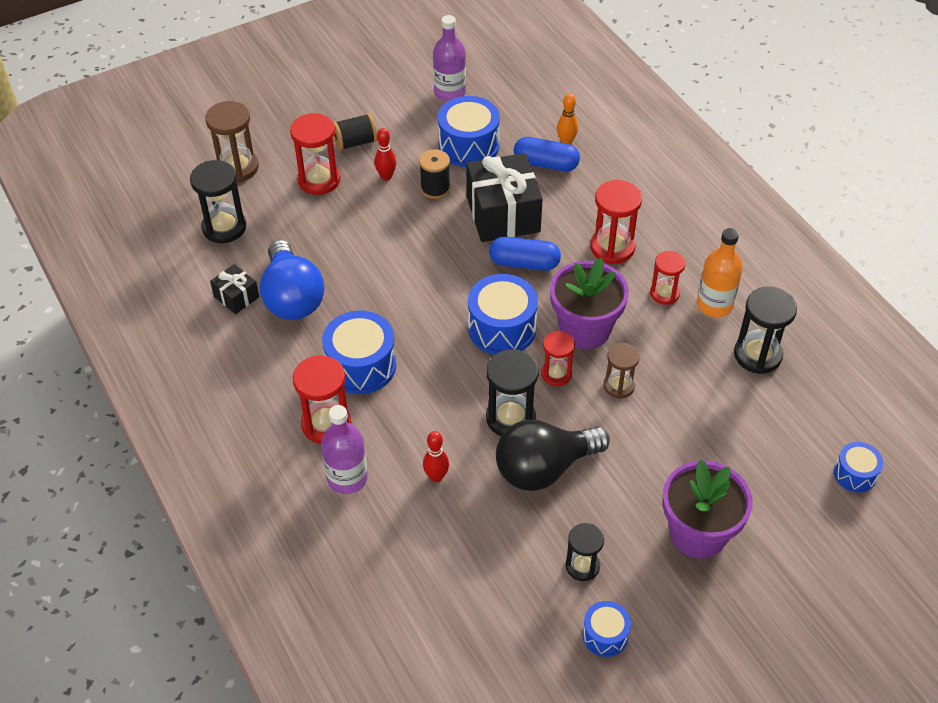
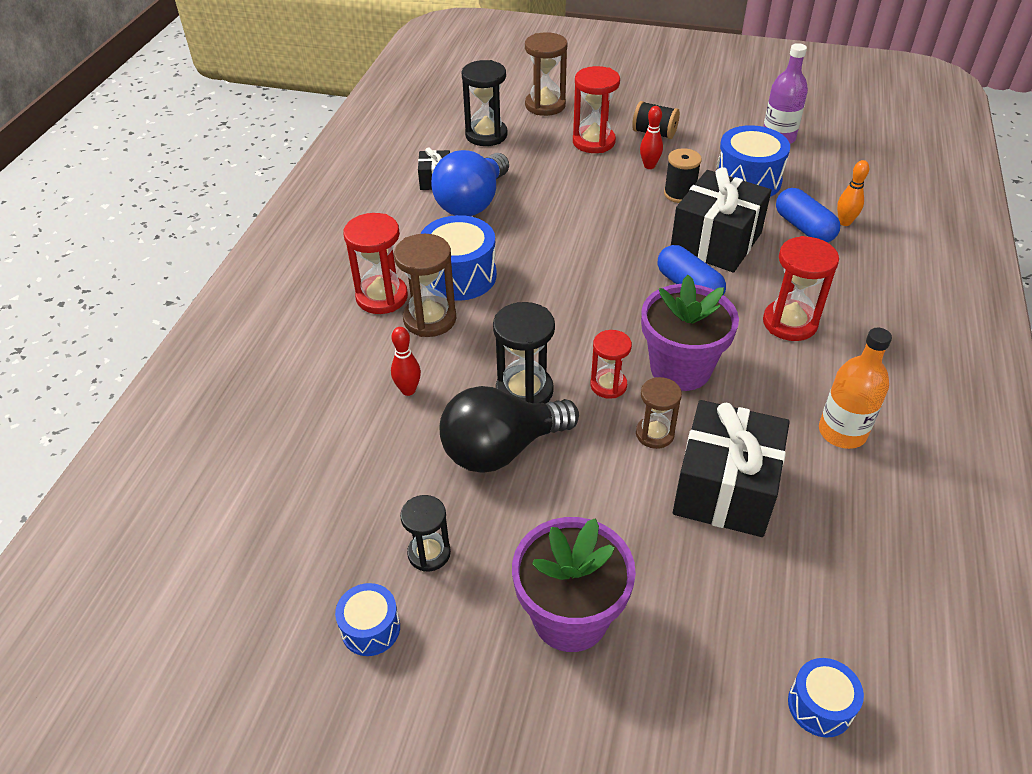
camera: 45 degrees right, 5 degrees down
purple bottle [321,405,368,494] -> none
blue drum [468,274,538,355] -> none
black light bulb [496,420,610,491] -> black light bulb turned 45 degrees counterclockwise [440,386,579,473]
red hourglass [650,251,686,305] -> none
black hourglass [734,287,797,374] -> none
none -> brown hourglass [394,234,456,337]
none -> black gift [673,400,790,537]

